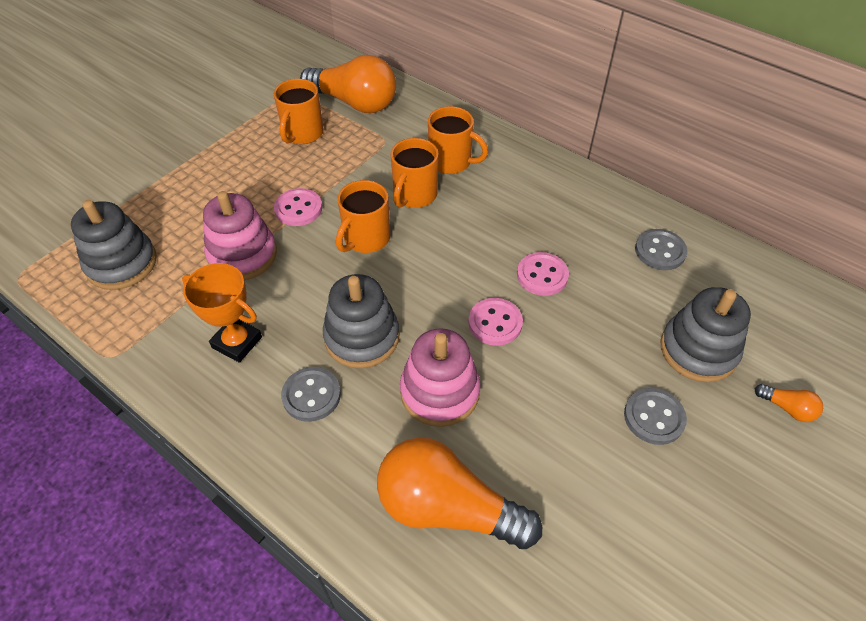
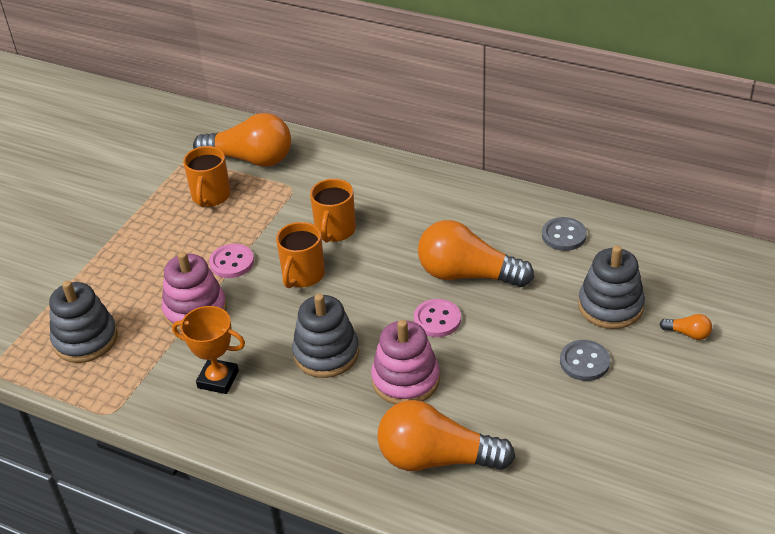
camera: 10 degrees left, 10 degrees down
grey button [281,367,341,422] -> none
orange mug [428,106,488,174] -> none
pink button [517,252,569,296] -> orange light bulb [418,220,534,287]

